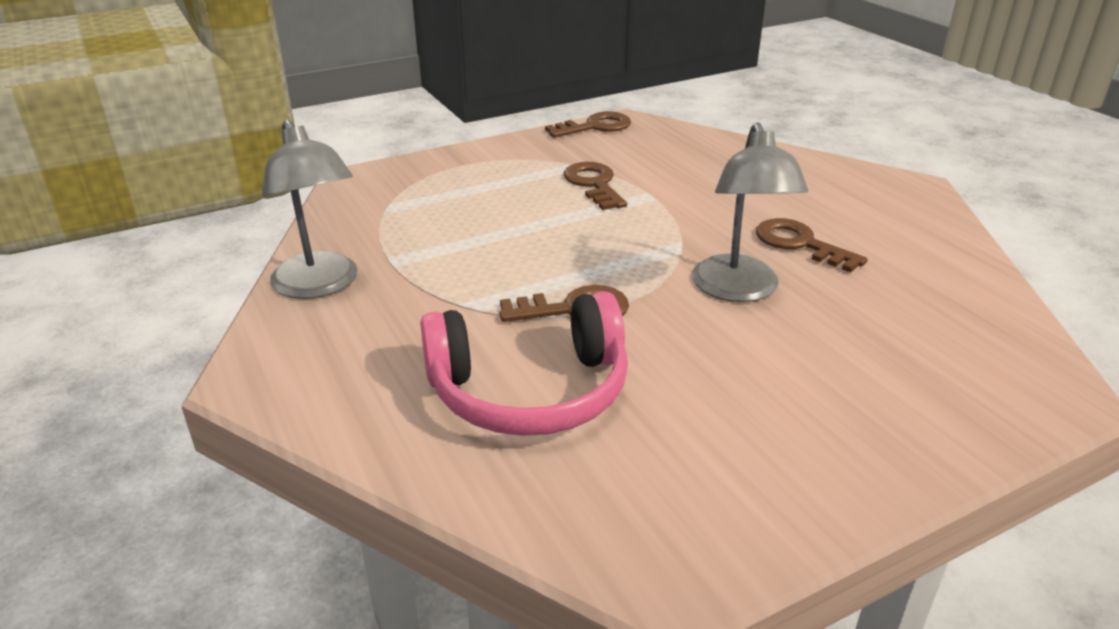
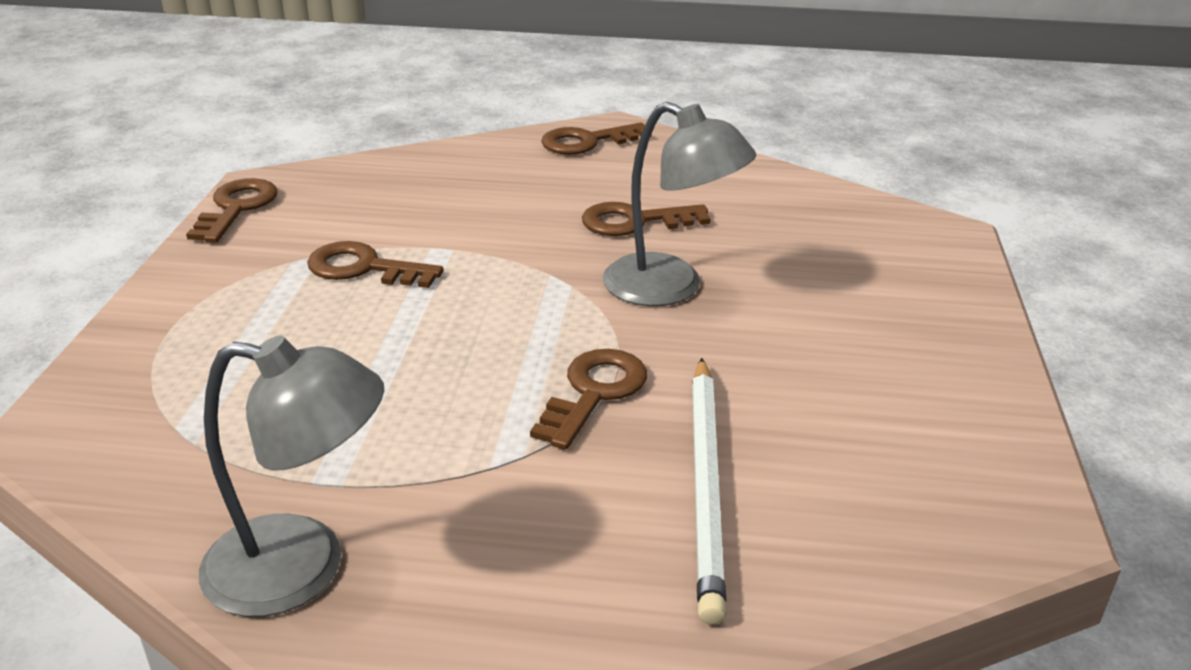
camera: 55 degrees left, 0 degrees up
pink headphones [420,291,628,436] -> white pencil [692,358,726,625]
none -> brown key [541,122,652,155]

